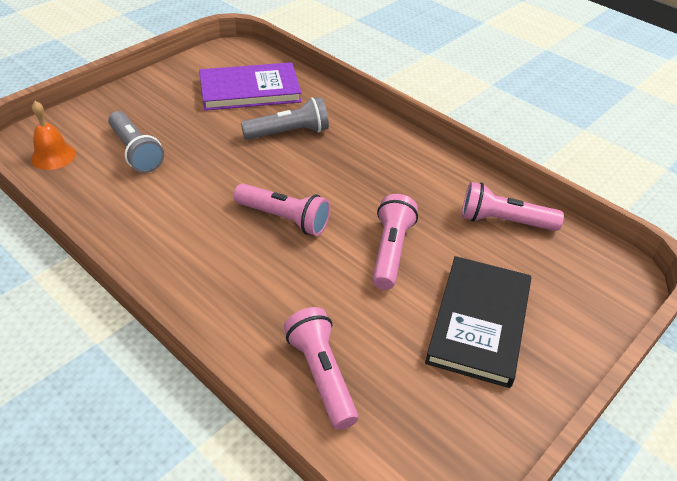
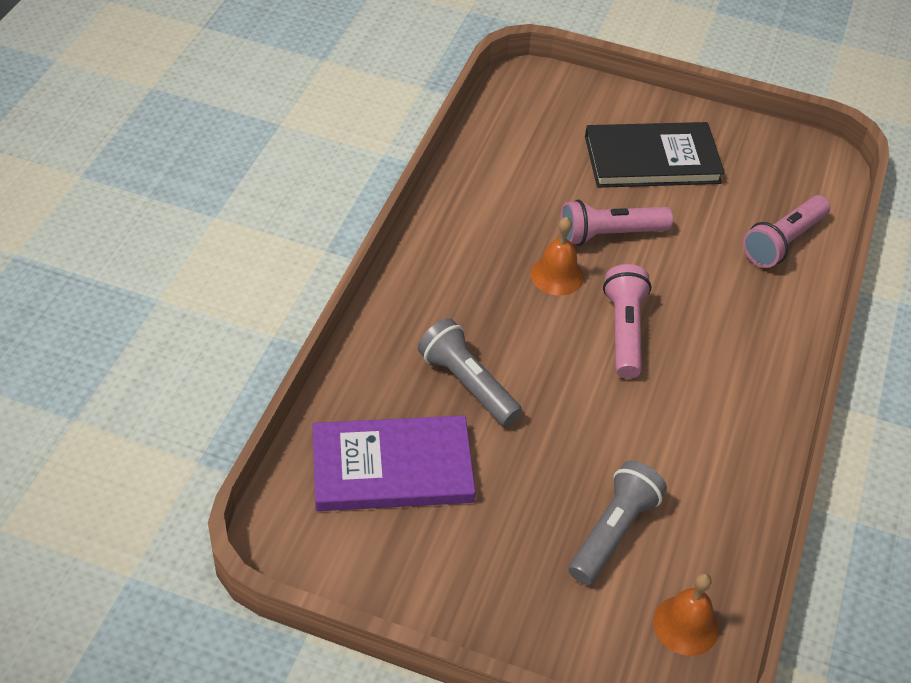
camera: 115 degrees left, 5 degrees up
purple book [199,62,302,111] -> purple book turned 60 degrees counterclockwise [312,415,475,511]
pink flashlight [462,182,564,231] -> none
none -> orange bell [530,217,584,295]

